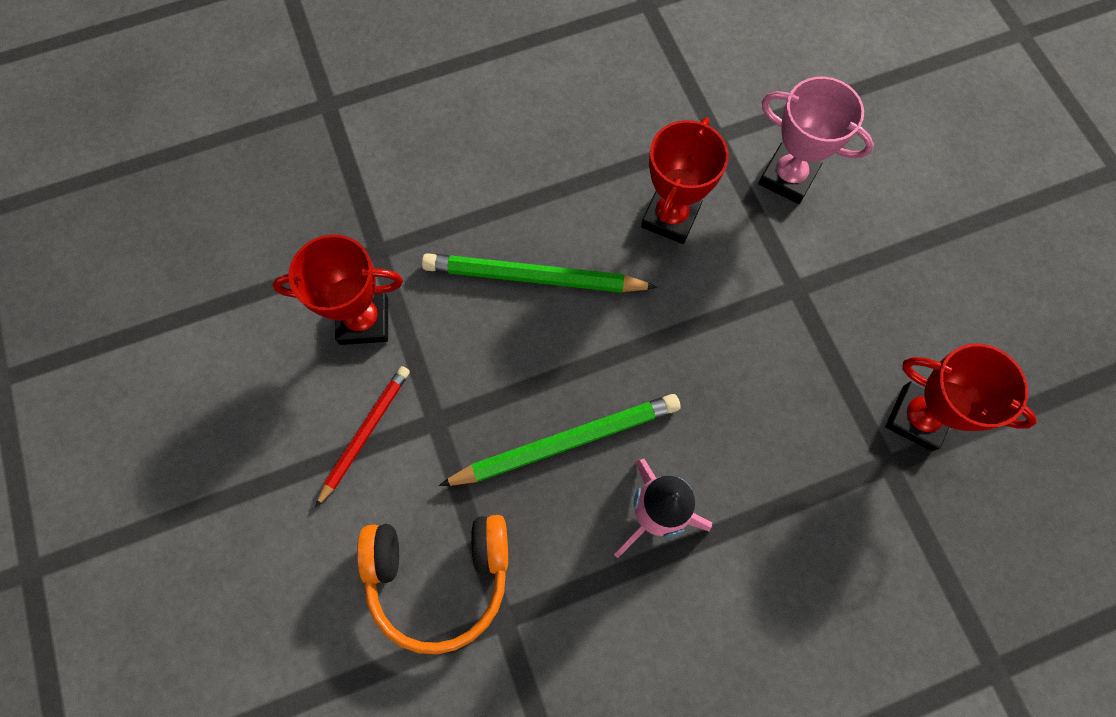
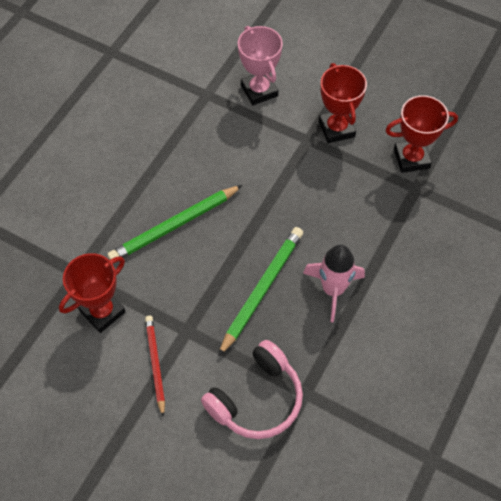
camera: 40 degrees left, 10 degrees down
orange headphones [357,515,508,654] -> pink headphones [201,340,303,439]
red trophy [641,117,729,244] -> red trophy moved to [319,63,367,143]
pink trophy [758,77,874,204] -> pink trophy turned 75 degrees clockwise [238,26,283,105]

